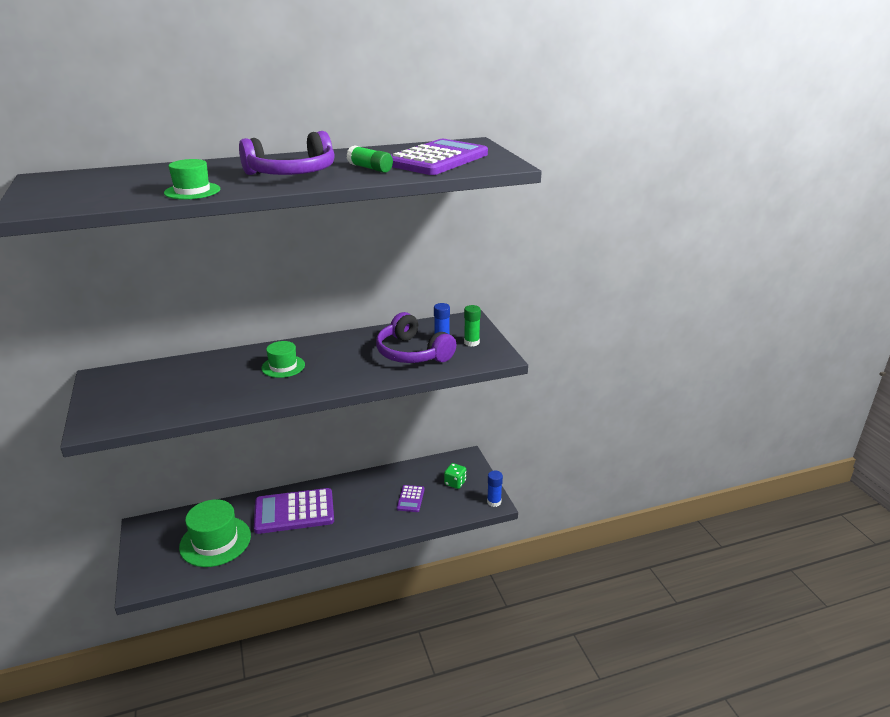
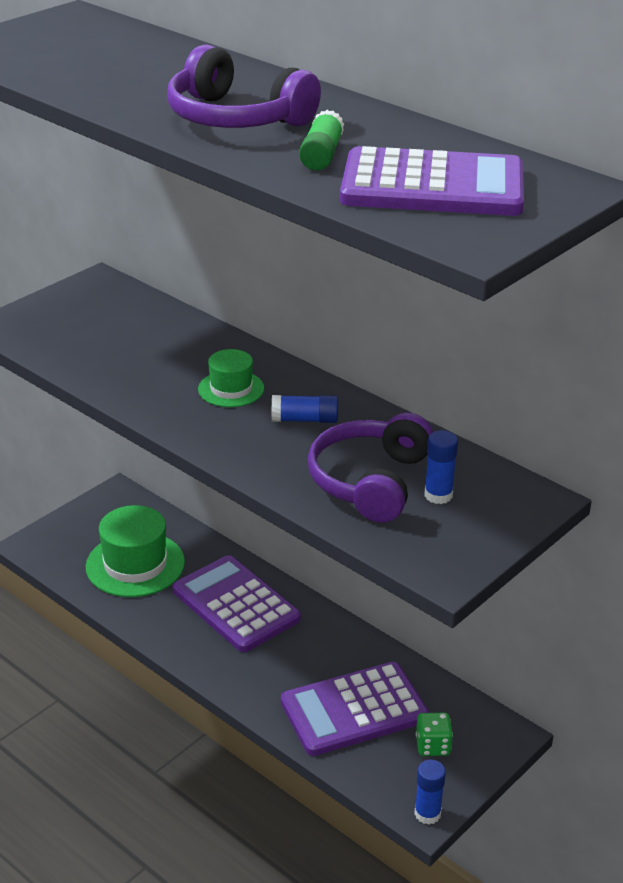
camera: 60 degrees right, 5 degrees up
green hat [164,159,220,200] -> none
purple calculator [397,485,425,512] -> purple calculator [281,662,429,756], size x2.10
green glue stick [464,305,481,347] -> none
none -> blue glue stick [272,395,338,423]

